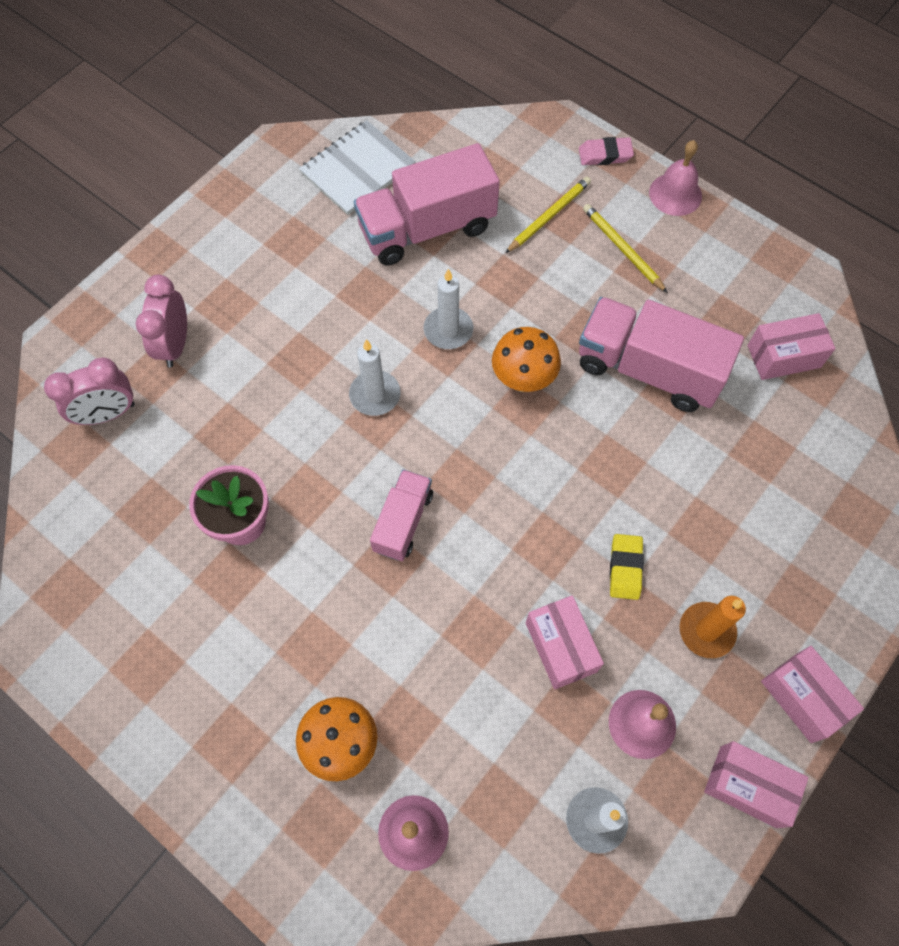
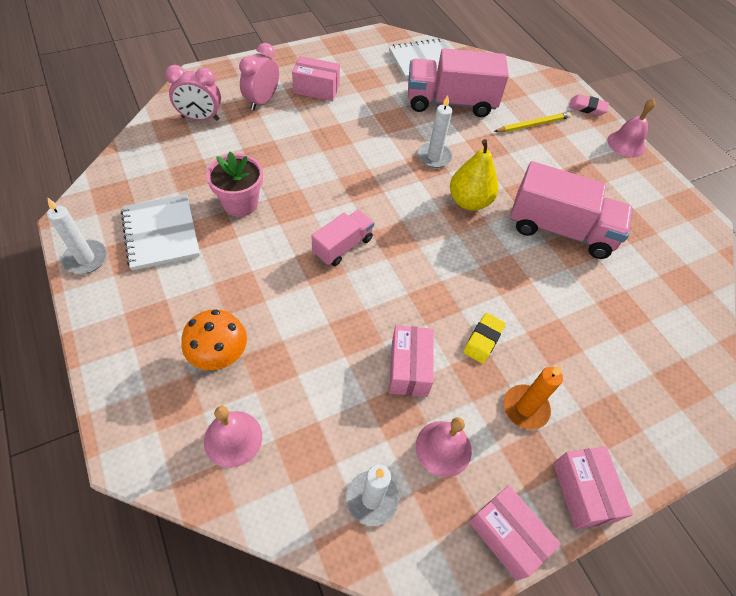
camera: 20 degrees right, 10 degrees down
white candle [349,339,401,416] -> white candle moved to [47,197,107,274]
orange mushroom [492,327,561,392] -> yellow pear [450,139,498,211]
pink truck [579,297,744,412] -> pink truck turned 150 degrees clockwise [510,161,633,259]
yellow pencil [583,204,668,293] -> none
pink box [747,313,836,380] -> pink box moved to [292,56,340,101]
none -> white notebook [121,194,200,271]

